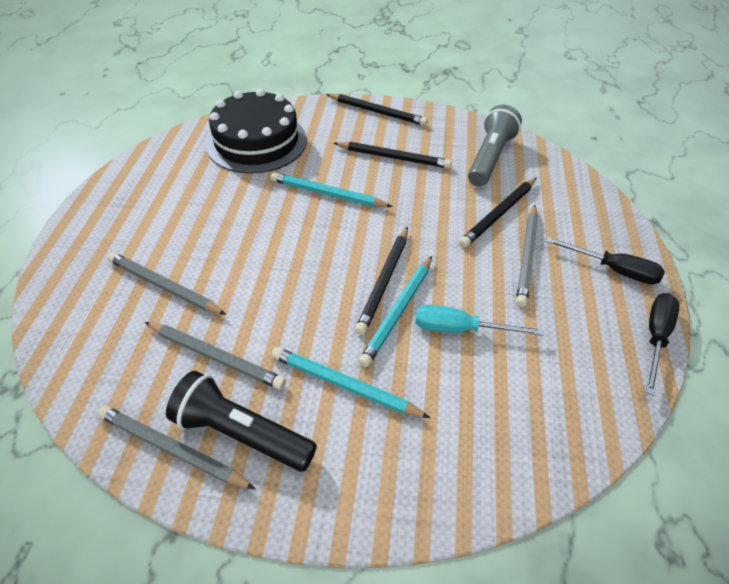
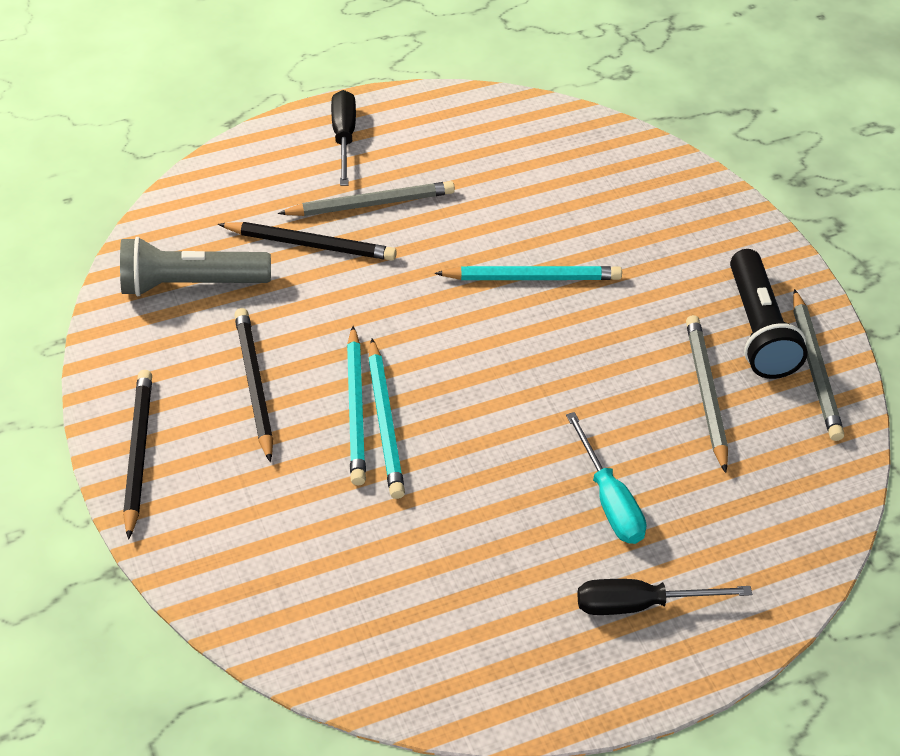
camera: 120 degrees left, 0 degrees up
grey pencil [107,252,227,315] -> none
black cake [206,89,307,174] -> none
turquoise pencil [271,347,430,418] -> turquoise pencil moved to [347,326,366,486]
black pencil [355,226,408,335] -> none
turquoise screwdriver [415,305,544,336] -> turquoise screwdriver moved to [566,412,646,544]
black screwdriver [645,293,679,396] -> black screwdriver moved to [577,579,752,615]

